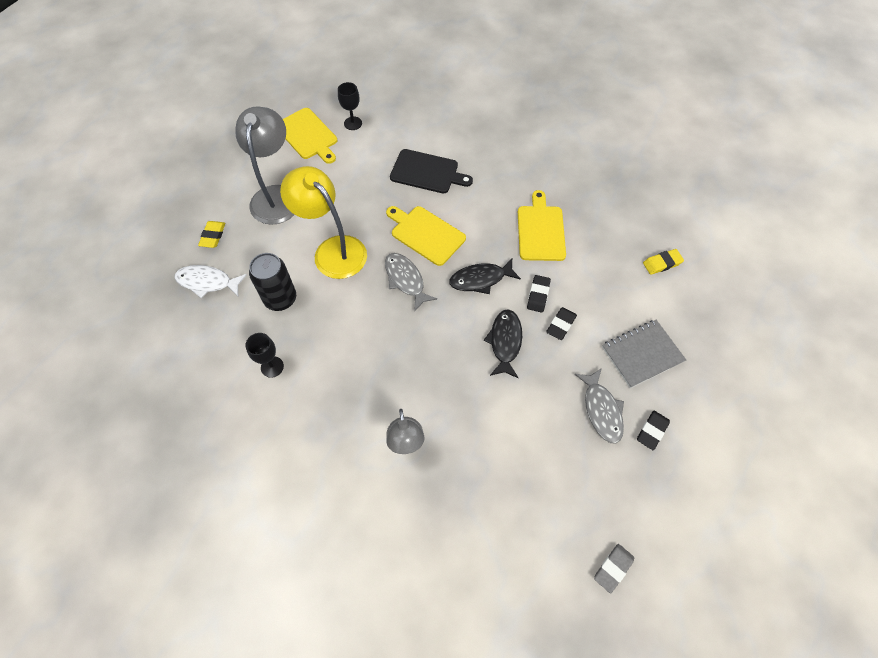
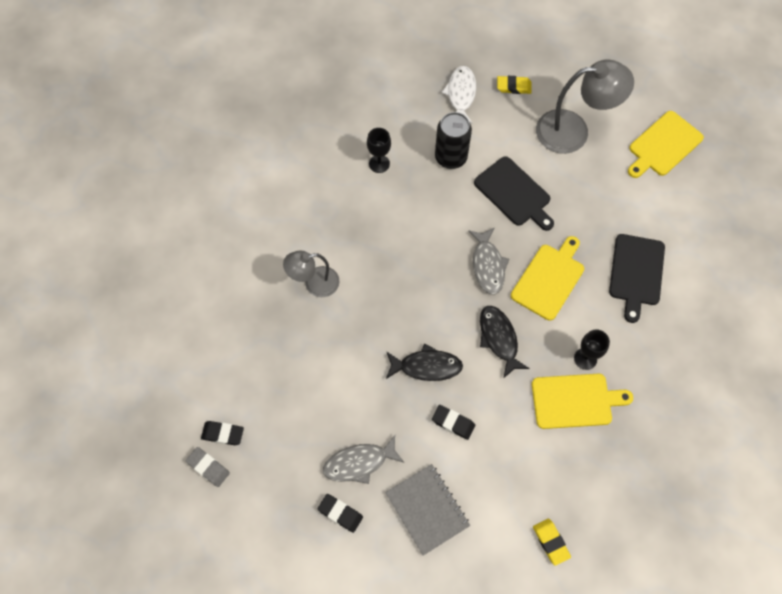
camera: 85 degrees right, 5 degrees up
yellow lamp [280,166,367,279] -> black cutting board [474,156,554,231]
black goblet [338,82,362,130] -> black goblet moved to [574,329,610,370]
grey fish [385,253,437,312] -> grey fish turned 120 degrees clockwise [468,228,509,295]
black eraser [527,275,551,313] -> black eraser moved to [201,421,244,445]

